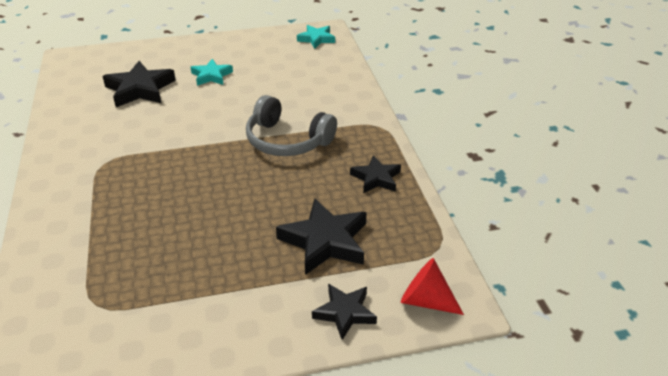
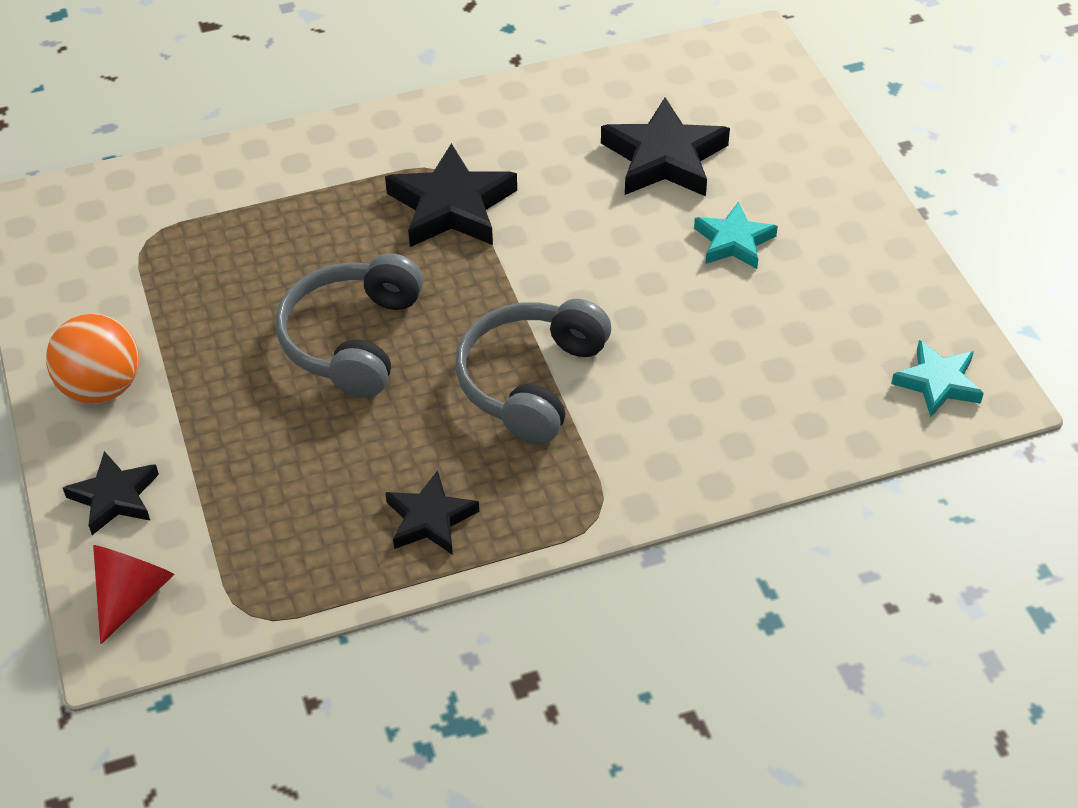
camera: 85 degrees right, 10 degrees up
black star [276,198,367,275] -> black star moved to [385,143,517,247]
none -> orange ball [46,314,139,404]
none -> grey headphones [275,253,423,398]

